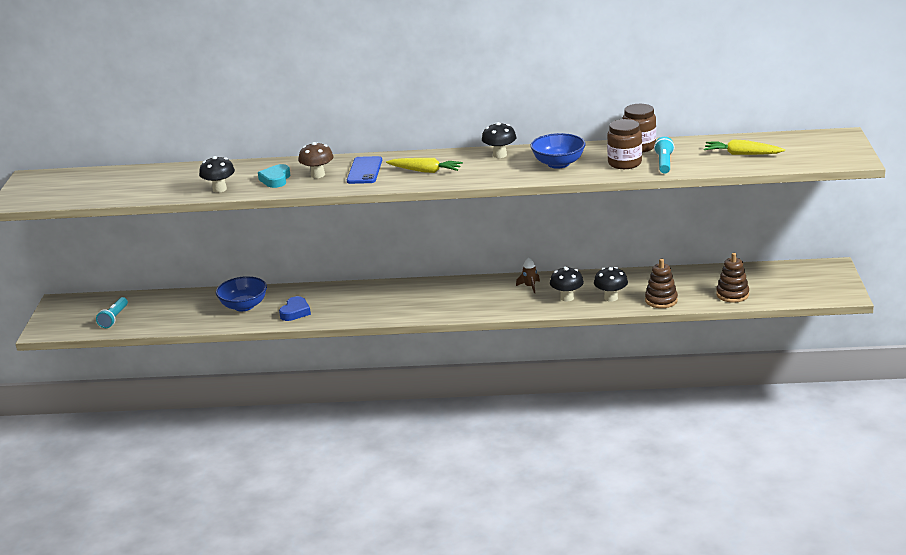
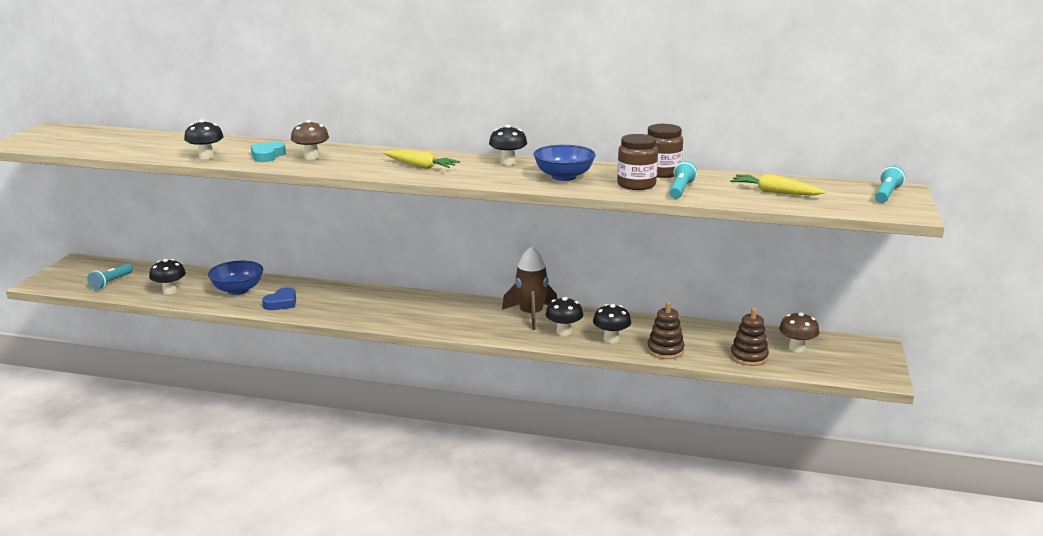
camera: 10 degrees right, 5 degrees down
blue phone [347,156,382,184] -> none
brown rocket [516,258,540,293] -> brown rocket [502,246,557,330], size x2.05
none -> black mushroom [149,259,186,295]
none -> brown mushroom [779,312,819,352]
none -> turquoise flashlight [875,166,905,203]

